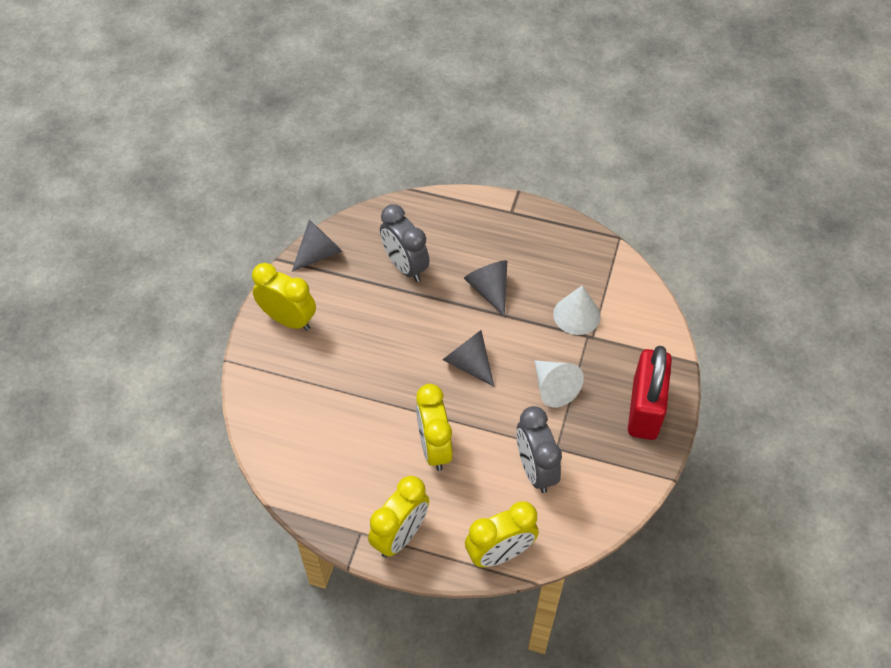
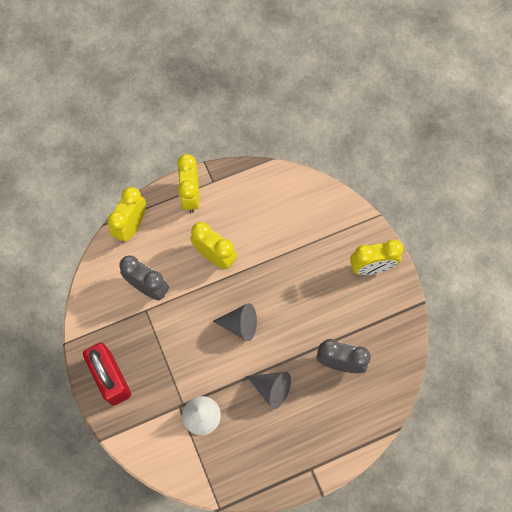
camera: 140 degrees right, 15 degrees up
grey cone [292,220,343,272] -> none
white cone [534,360,584,408] -> none

